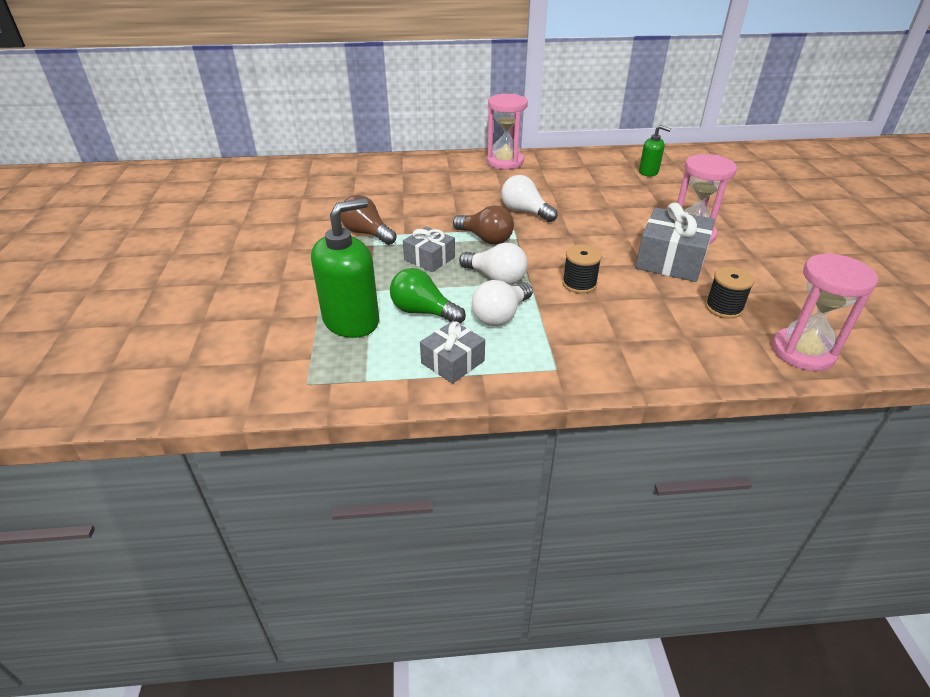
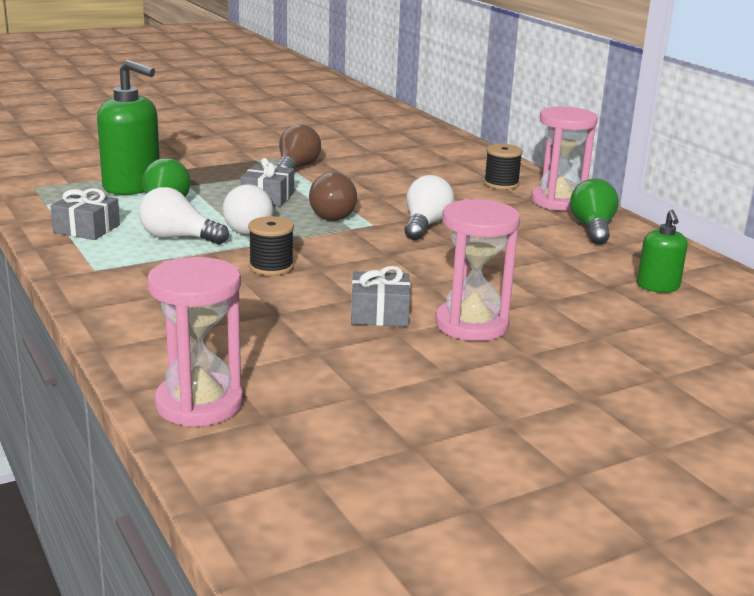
camera: 65 degrees right, 15 degrees down
grey gift [635,202,715,282] -> grey gift [351,266,410,326], size x0.61
black spool [705,267,754,319] -> black spool moved to [484,144,523,190]
none -> green light bulb [570,178,619,245]

